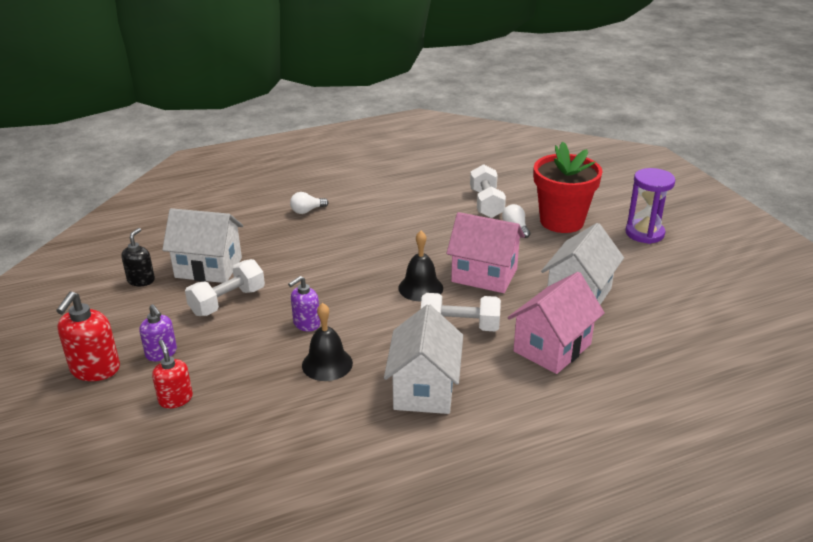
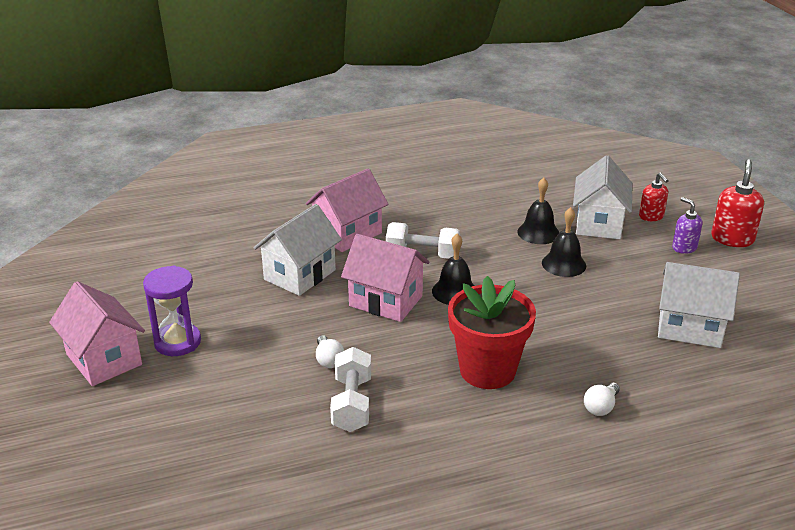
camera: 175 degrees left, 0 degrees up
black soap dispenser [121,228,155,286] -> none
white dumbbell [185,259,265,316] -> none
purple soap dispenser [288,276,320,331] -> black bell [542,207,586,277]
white light bulb [290,192,328,214] -> white light bulb turned 150 degrees clockwise [584,383,620,416]
white house [384,304,463,414] -> white house moved to [573,155,632,239]
red flower pot [534,142,603,233] -> red flower pot moved to [448,276,536,389]
none -> pink house [49,281,145,386]

